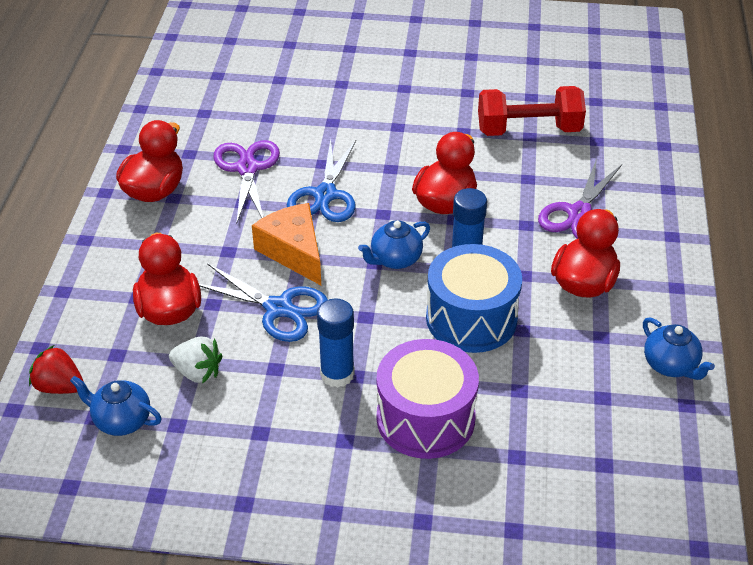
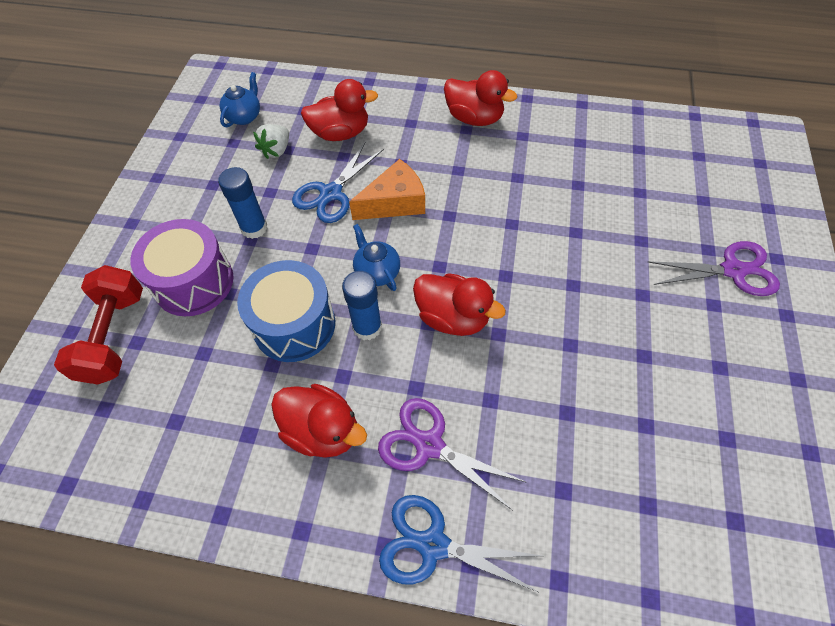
camera: 95 degrees right, 15 degrees up
red strawberry [29,345,84,394] -> none
purple scissors [214,140,280,225] -> purple scissors moved to [648,241,780,296]
blue scissors [287,139,356,222] -> blue scissors moved to [379,495,542,593]
red dumbbell [478,86,586,136] -> red dumbbell moved to [54,265,143,384]
blue teapot [643,317,715,380] -> none

